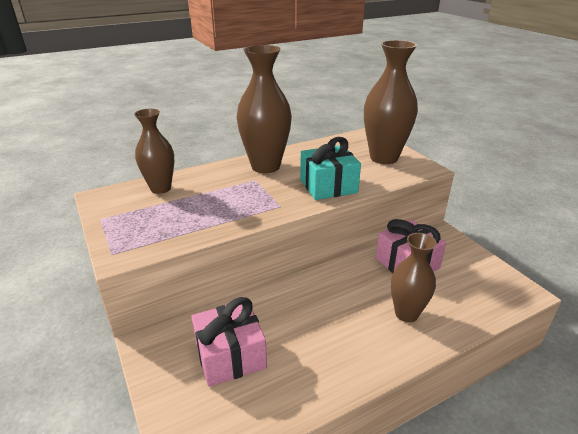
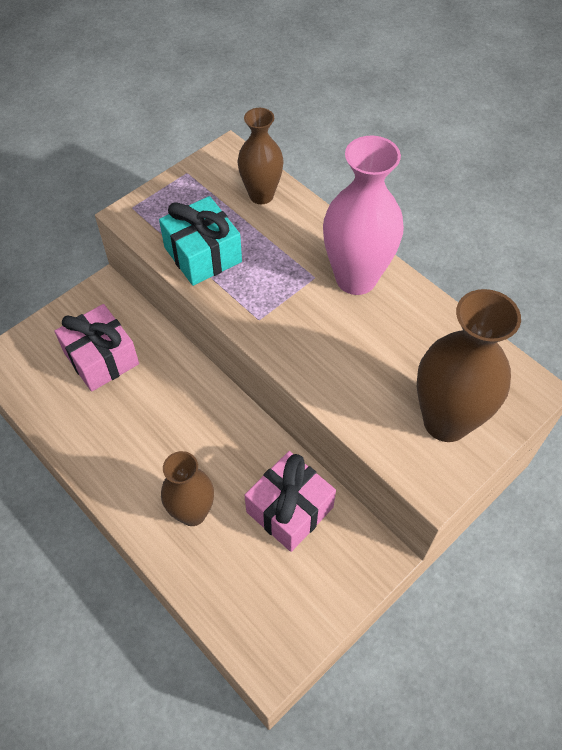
camera: 75 degrees right, 25 degrees up
brown vase [237,45,292,173] -> pink vase [323,136,404,295]
turquoise gift [300,137,361,200] -> turquoise gift moved to [159,196,242,286]

